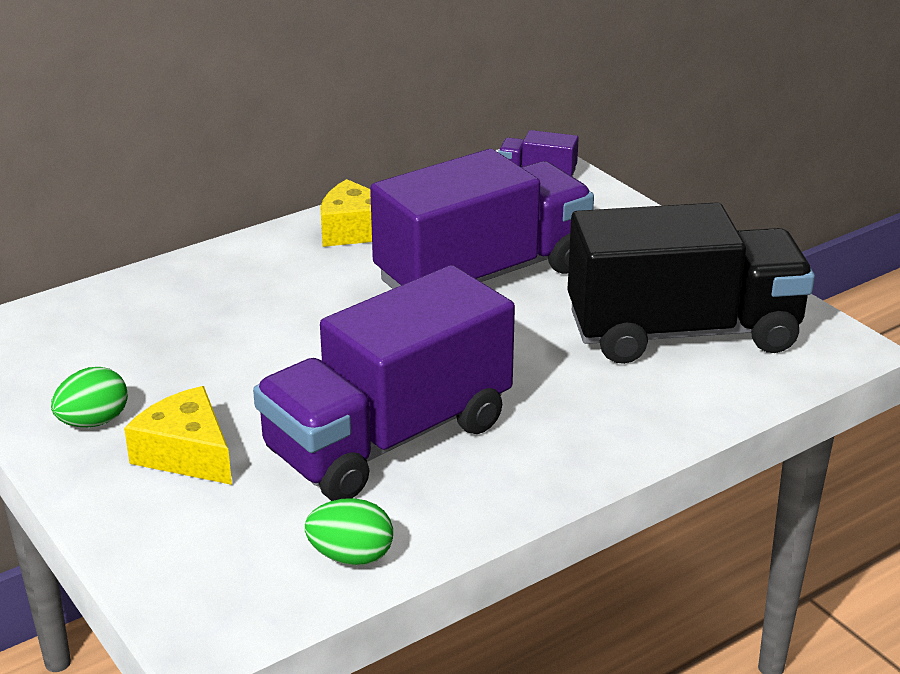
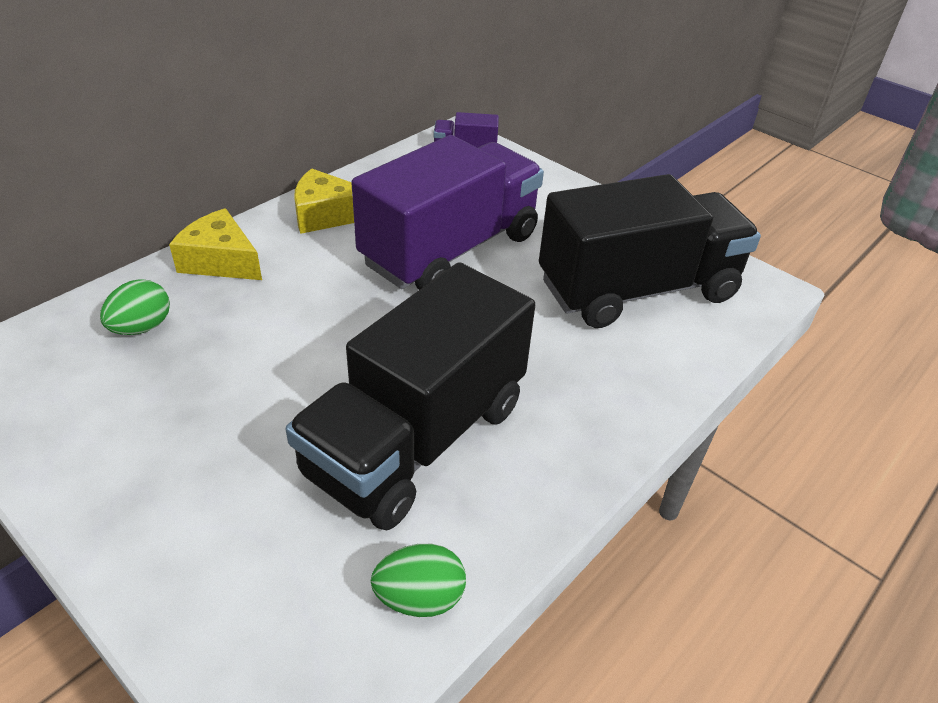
camera: 15 degrees left, 10 degrees up
green egg [51,367,128,427] -> green egg moved to [100,279,170,335]
yellow cheese [124,386,232,485] -> yellow cheese moved to [169,208,262,280]
purple truck [253,265,515,501] -> black truck [286,262,535,530]

